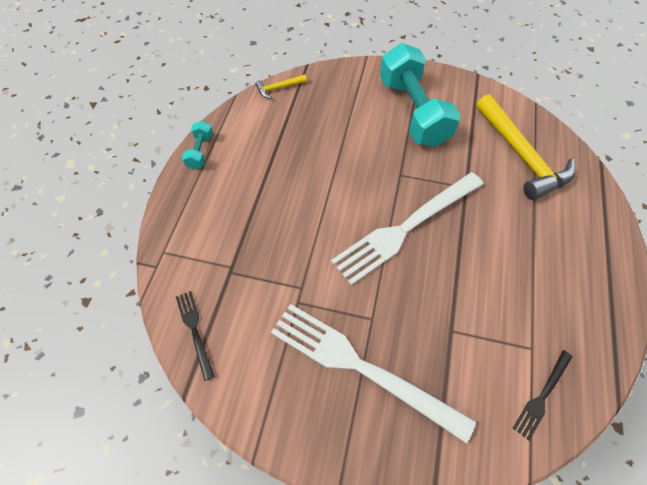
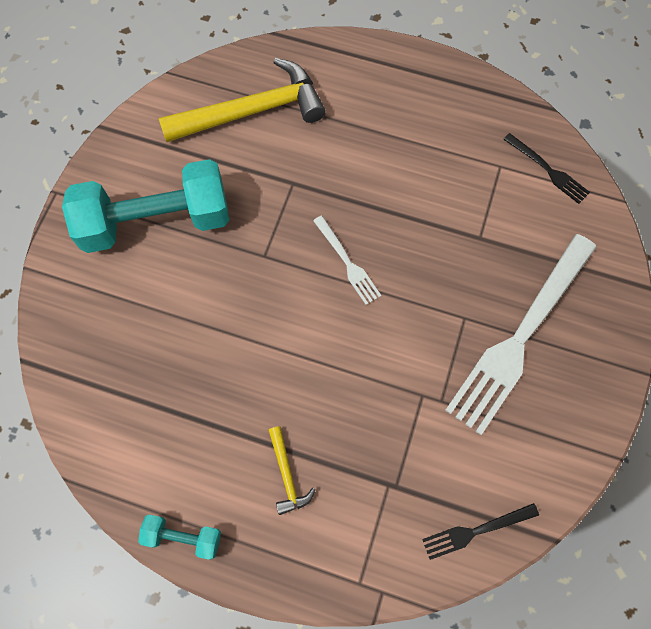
camera: 85 degrees left, 10 degrees up
yellow hammer [255,74,307,99] -> yellow hammer moved to [269,426,316,515]
white fork [331,172,483,285] -> white fork [313,216,381,305], size x0.46

